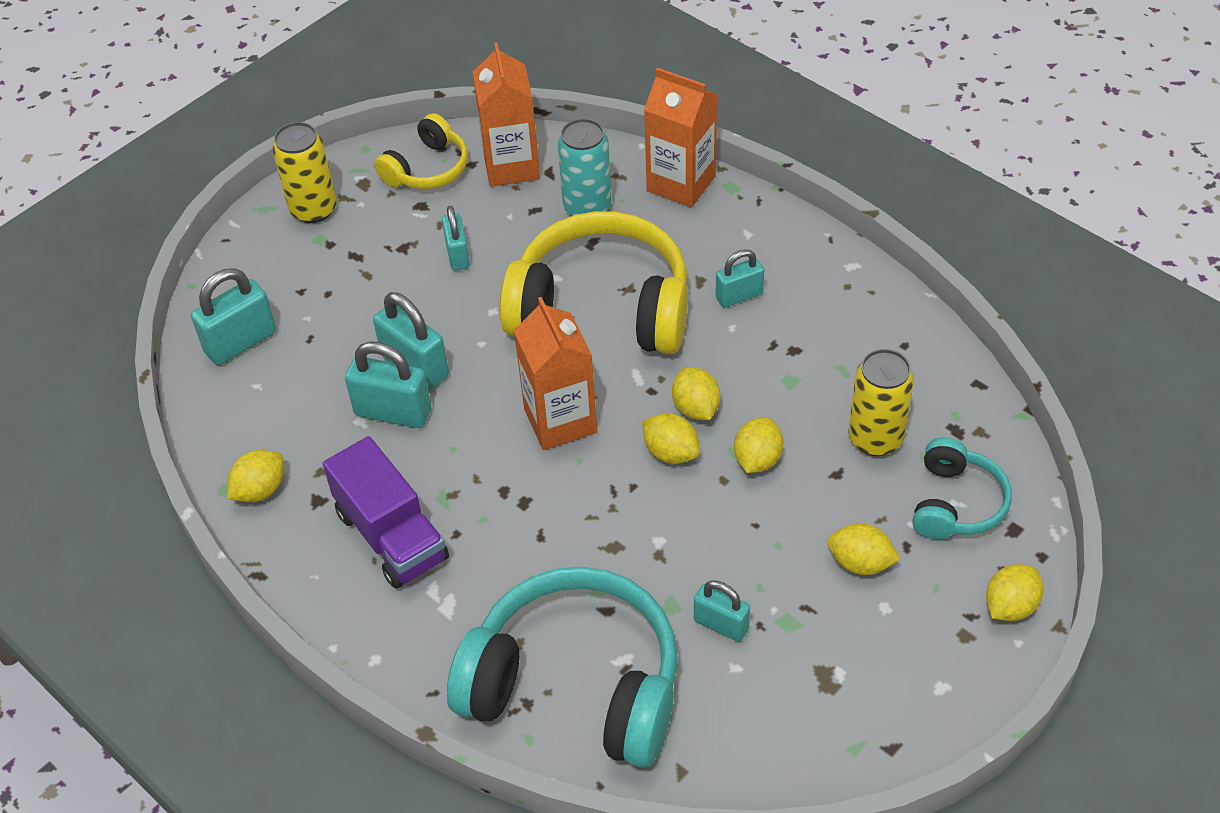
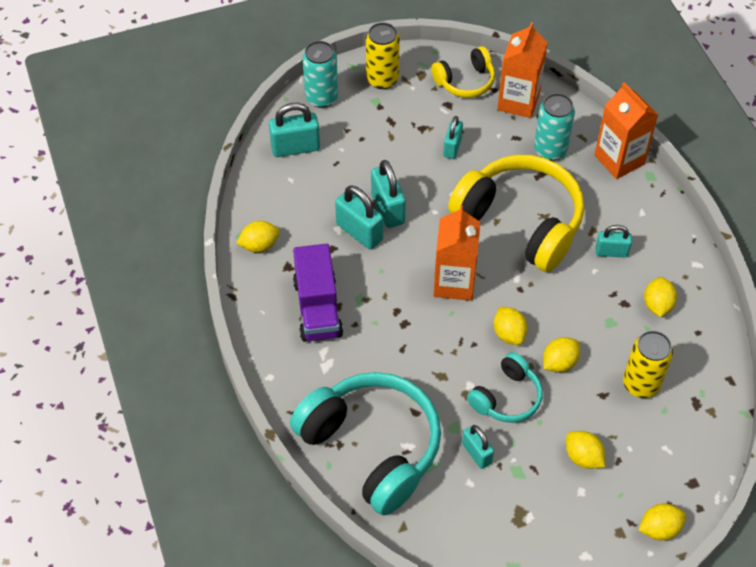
camera: 25 degrees right, 5 degrees up
yellow lemon [672,367,720,420] -> yellow lemon moved to [644,277,677,317]
turquoise headphones [912,437,1012,540] -> turquoise headphones moved to [467,352,543,423]
none -> turquoise can [303,41,338,108]

